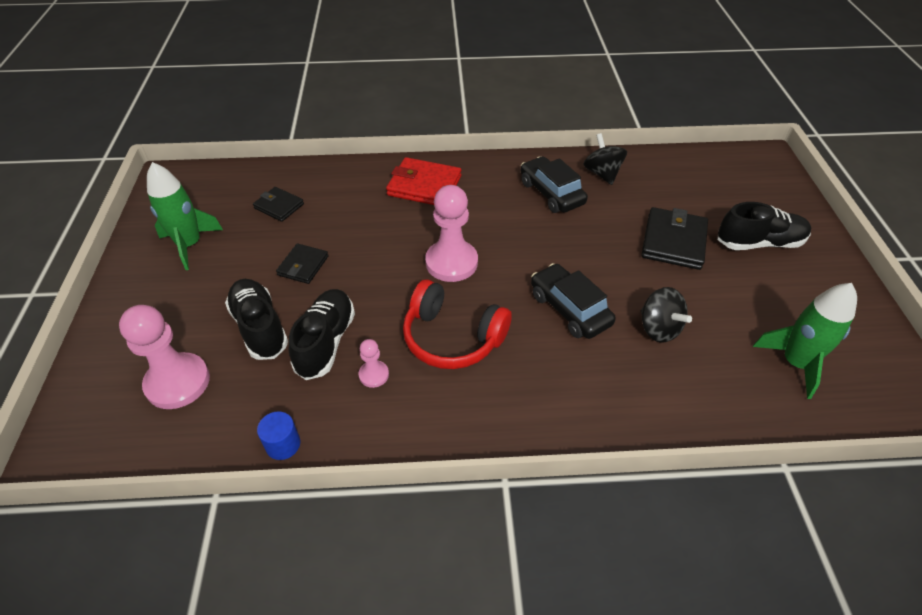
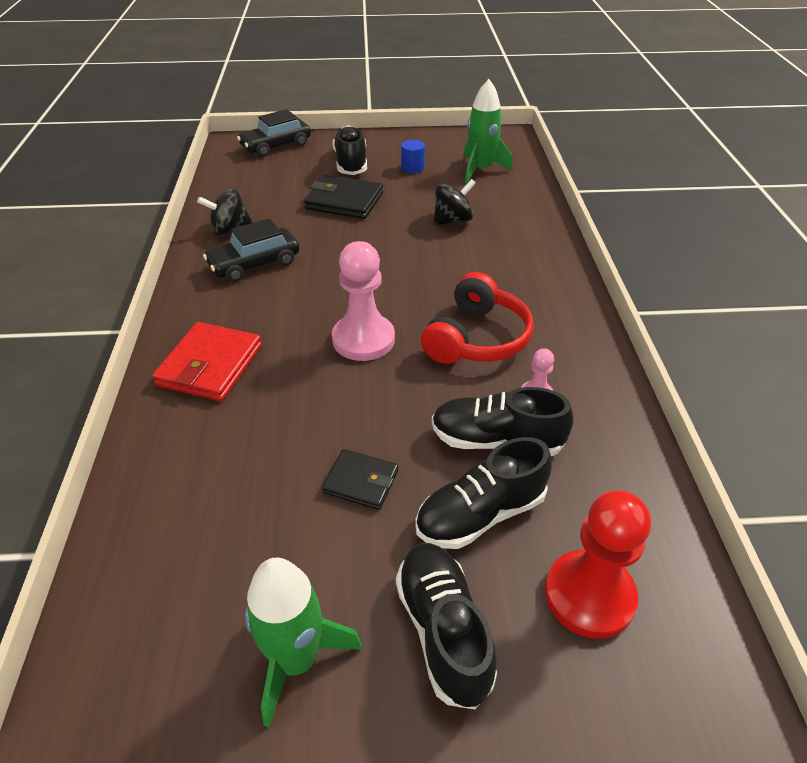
camera: 90 degrees left, 5 degrees down
pink pawn [119,305,210,409] -> red pawn [545,491,651,639]
black wallet [253,187,304,222] -> none
blue cylinder [257,411,300,460] -> blue cylinder moved to [401,140,425,173]
black car [531,263,616,339] -> black car moved to [237,109,311,157]
none -> black shoe [396,543,497,709]

